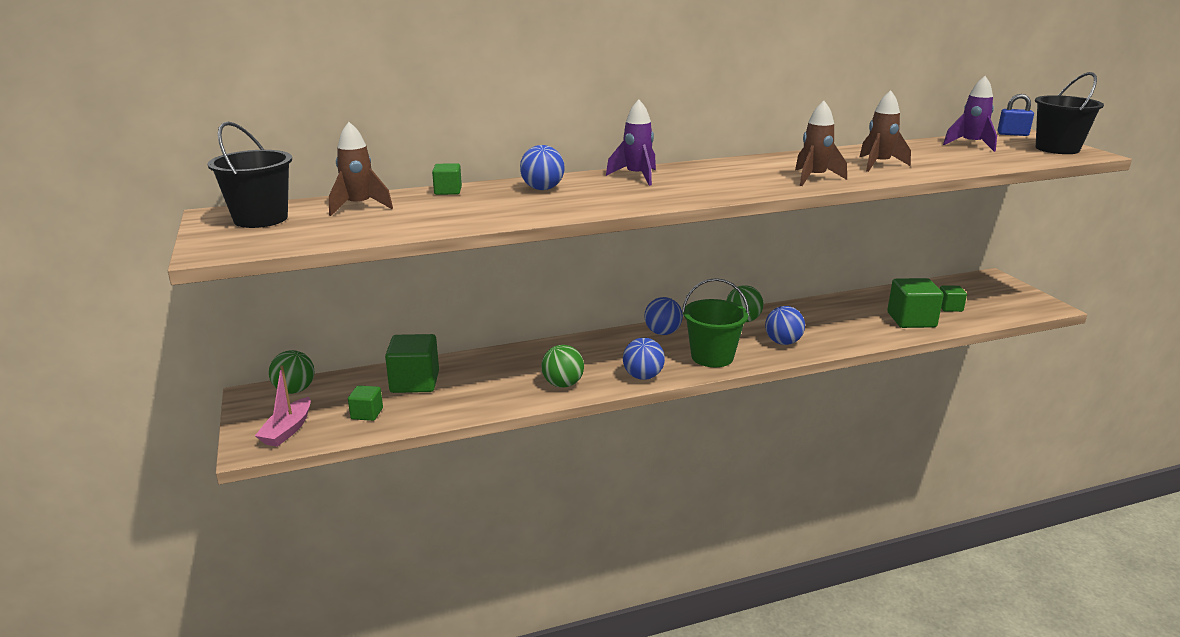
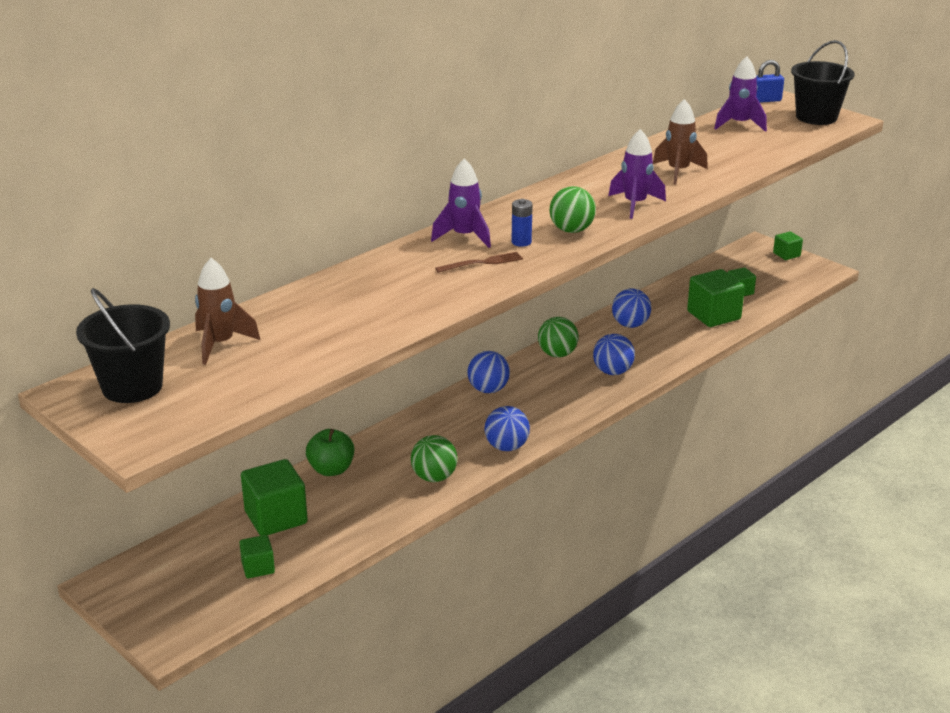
camera: 25 degrees left, 5 degrees up
pink boat [255,365,311,447] -> none
green ball [269,350,314,394] -> green ball moved to [549,186,596,233]
green cube [432,163,462,195] -> green cube moved to [773,231,803,260]
blue ball [520,145,564,190] -> blue ball moved to [612,288,651,328]
green bucket [682,278,749,367] -> none
brown rocket [795,101,847,186] -> purple rocket [608,129,666,219]
none -> green apple [306,429,354,476]
none -> brown fork [435,252,523,273]
none -> blue battery [512,199,533,247]

